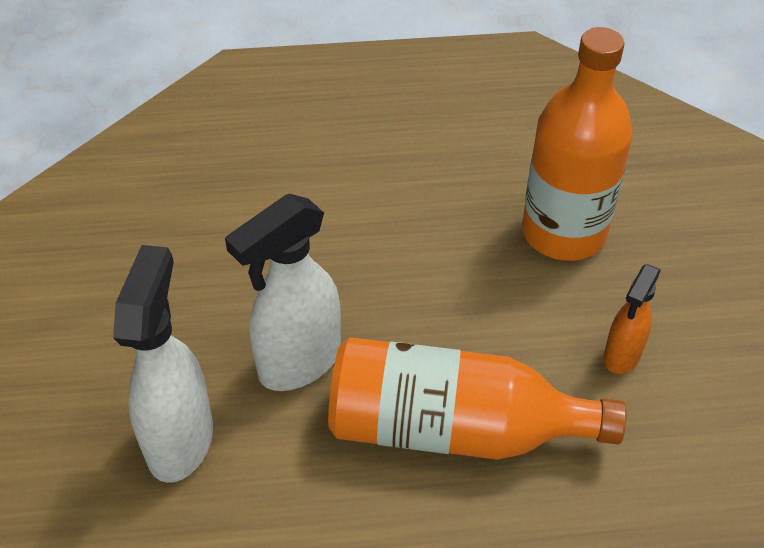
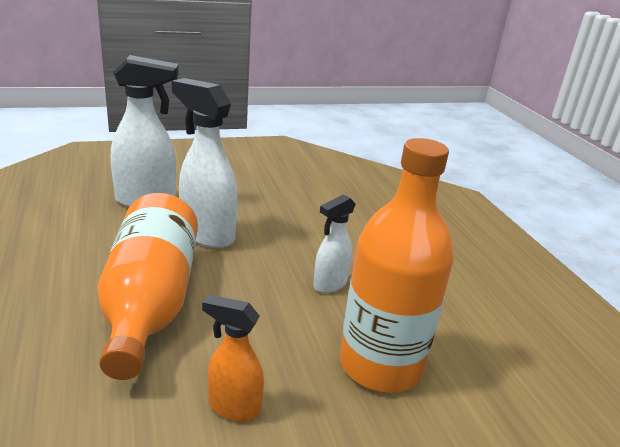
camera: 75 degrees right, 20 degrees down
none -> white spray bottle [313,194,356,293]

